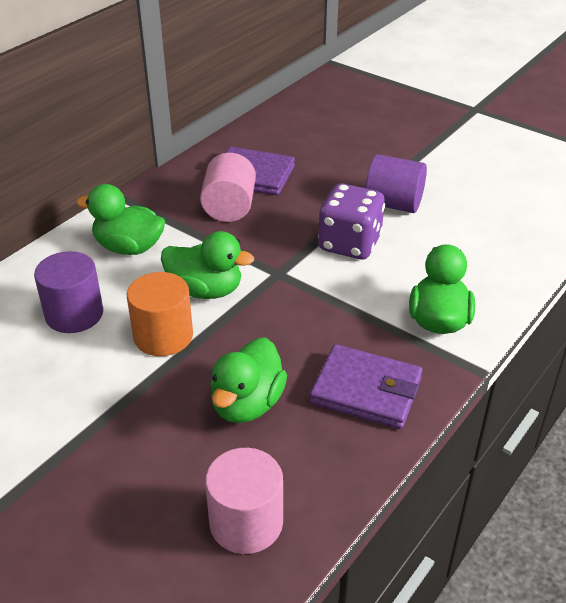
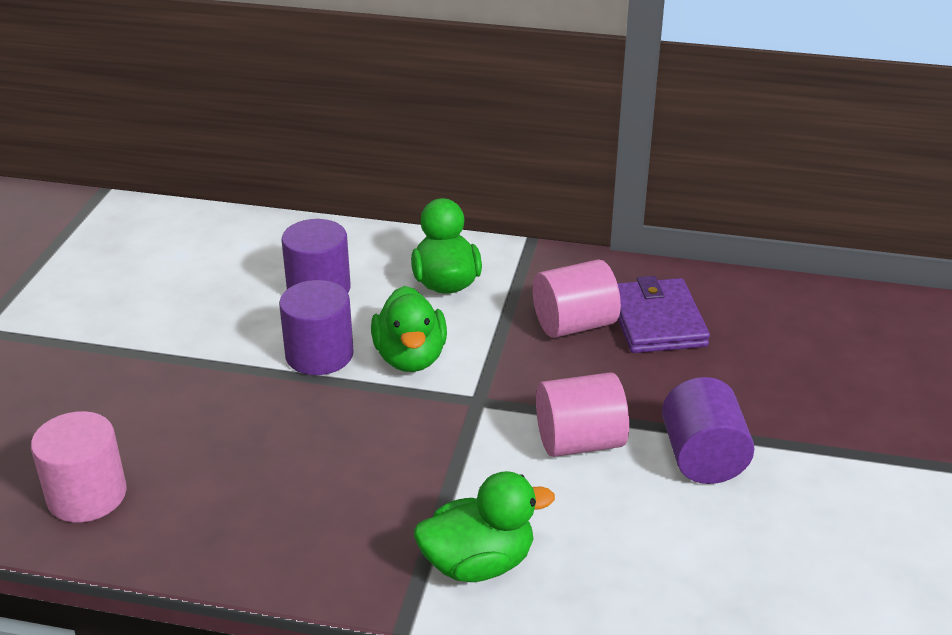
camera: 65 degrees right, 5 degrees down
orange cylinder [127,272,193,356] -> purple cylinder [279,280,354,375]
green duck [210,337,287,423] -> none
purple wallet [310,344,423,429] -> none
purple dice [318,183,385,259] -> pink cylinder [536,372,629,457]

